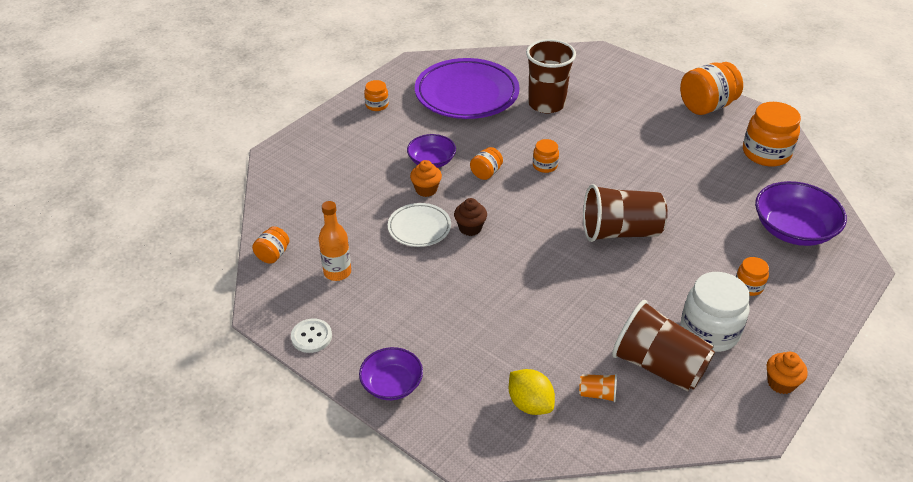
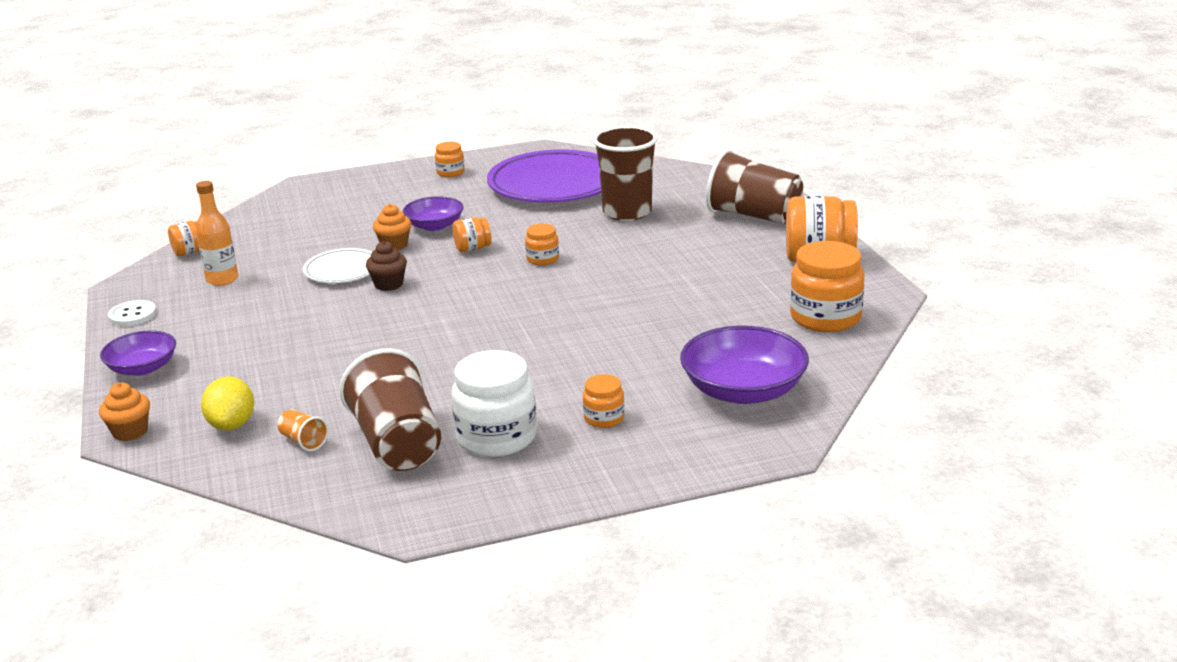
camera: 35 degrees right, 15 degrees down
brown cup [583,184,668,242] -> brown cup moved to [706,149,803,224]
orange cupcake [767,352,808,394] -> orange cupcake moved to [99,382,150,441]

